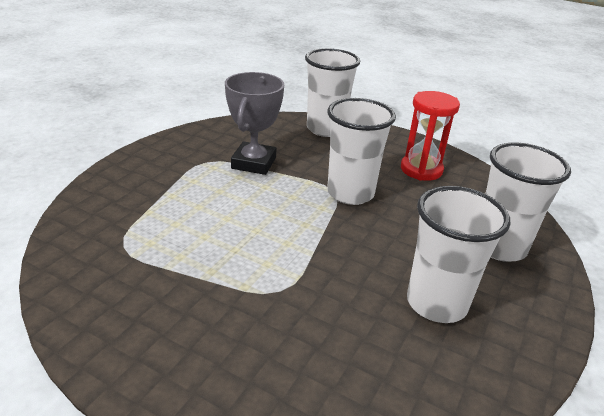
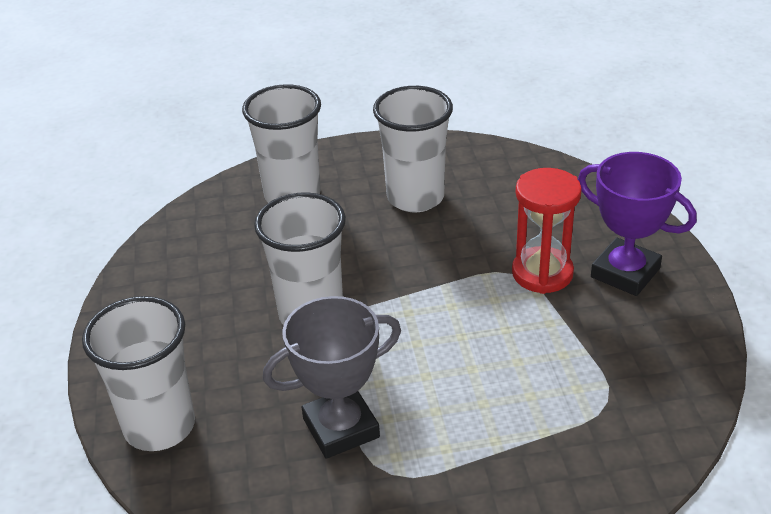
camera: 125 degrees left, 5 degrees up
red hourglass [401,91,460,181] -> red hourglass moved to [512,168,582,294]
none -> purple trophy [578,152,697,296]

